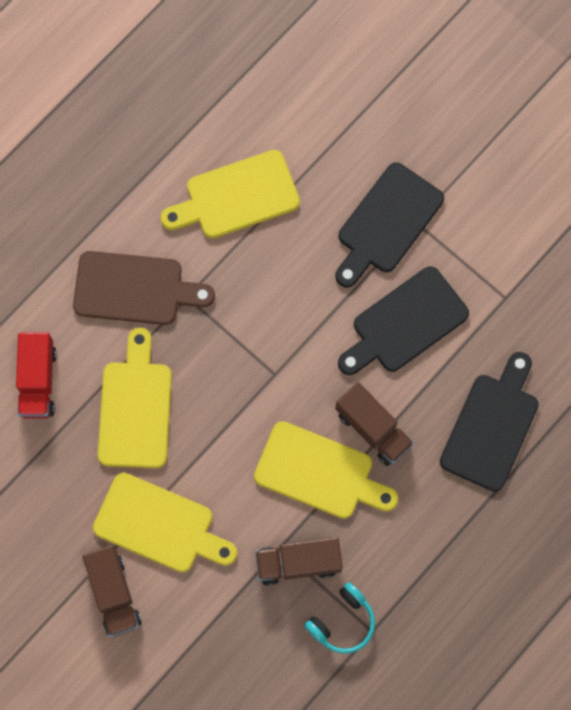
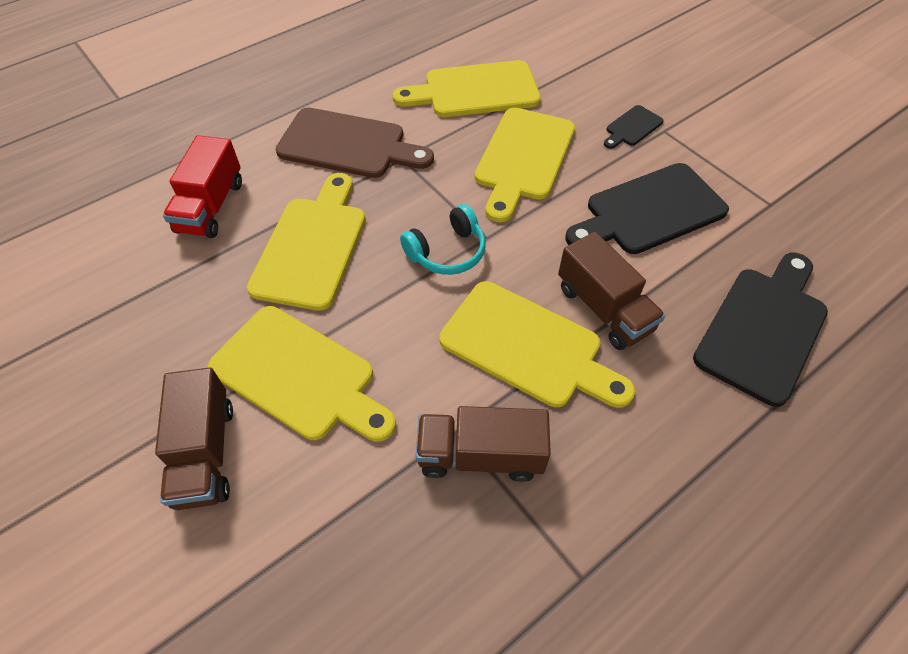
camera: 10 degrees right, 20 degrees down
turquoise headphones [304,582,375,654] -> turquoise headphones moved to [400,204,486,275]
black cutting board [335,162,444,288] -> black cutting board [604,105,664,149], size x0.48
none -> yellow cutting board [475,107,575,222]

